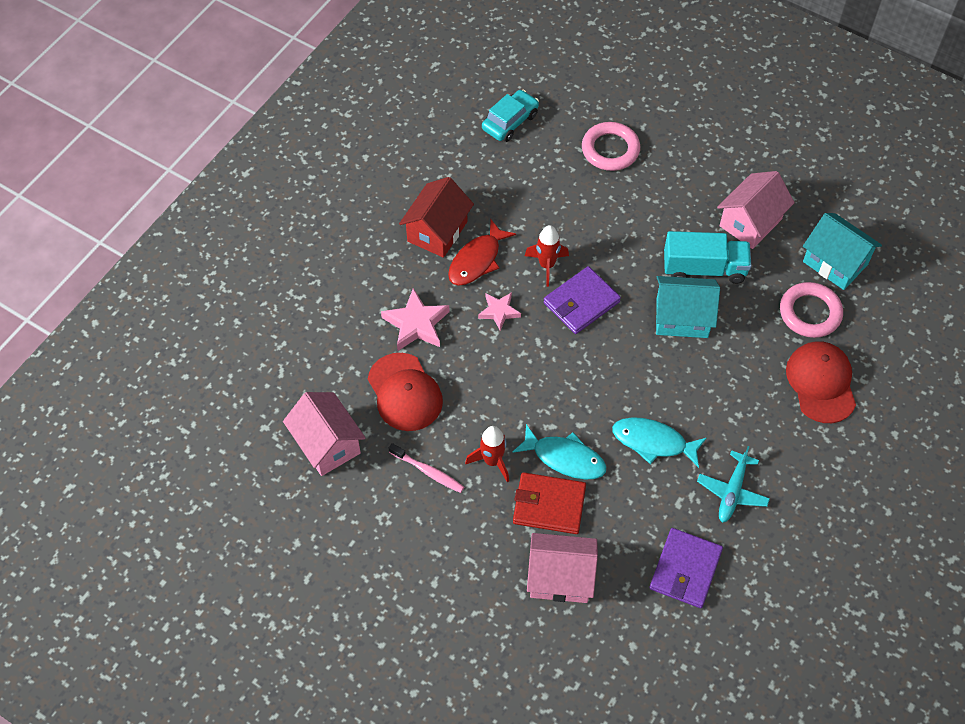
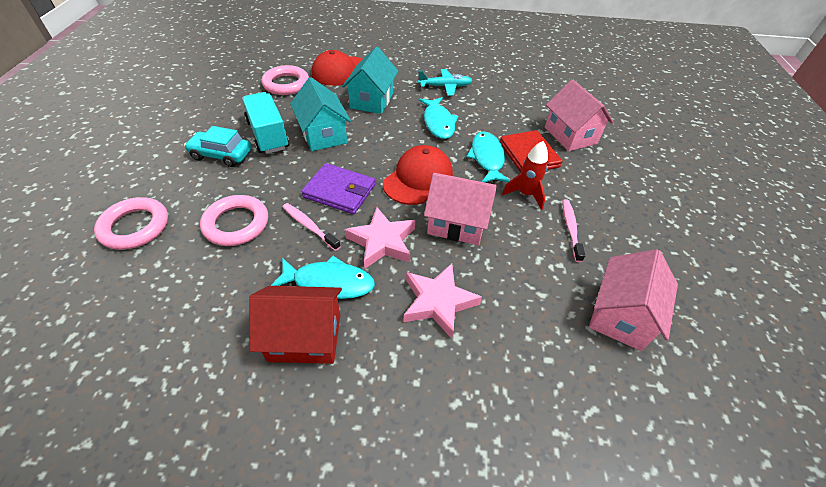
camera: 120 degrees left, 10 degrees down
red cap [368,353,443,431] -> red cap moved to [383,145,453,205]
red fish [448,220,516,286] -> turquoise fish [271,256,375,299]
pink star [478,292,521,331] -> pink star [345,207,415,269], size x1.59
turquoise car [482,90,539,142] -> turquoise car moved to [184,126,251,167]
red rocket [525,225,569,287] -> pink toothbrush [283,203,341,251]
purple wallet [650,528,723,608] -> none
pink house [717,171,795,249] -> pink house moved to [424,173,497,245]
turquoise house [803,213,882,290] -> turquoise house moved to [342,47,398,114]
none -> pink ring [200,195,268,246]

